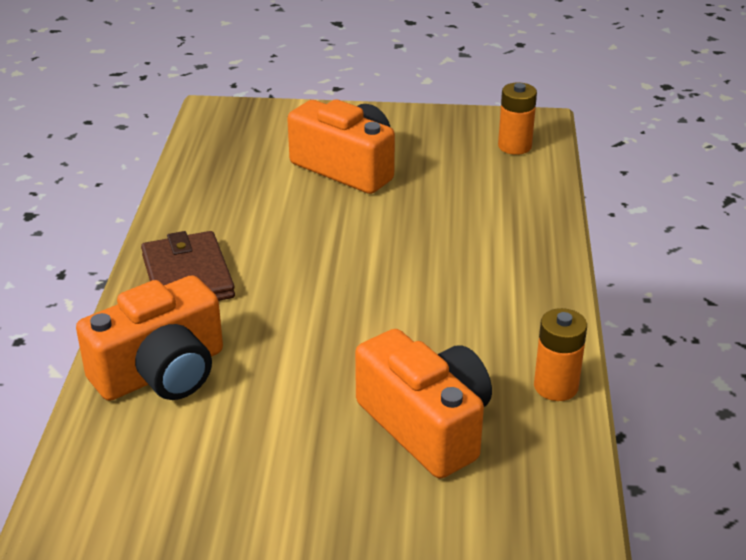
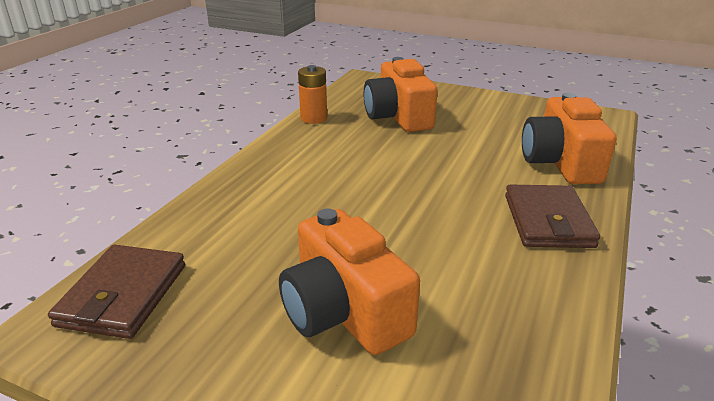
camera: 160 degrees left, 5 degrees down
orange camera [76,275,223,401] -> orange camera turned 75 degrees counterclockwise [522,93,616,184]
orange battery [498,82,537,155] -> brown wallet [48,245,185,339]

